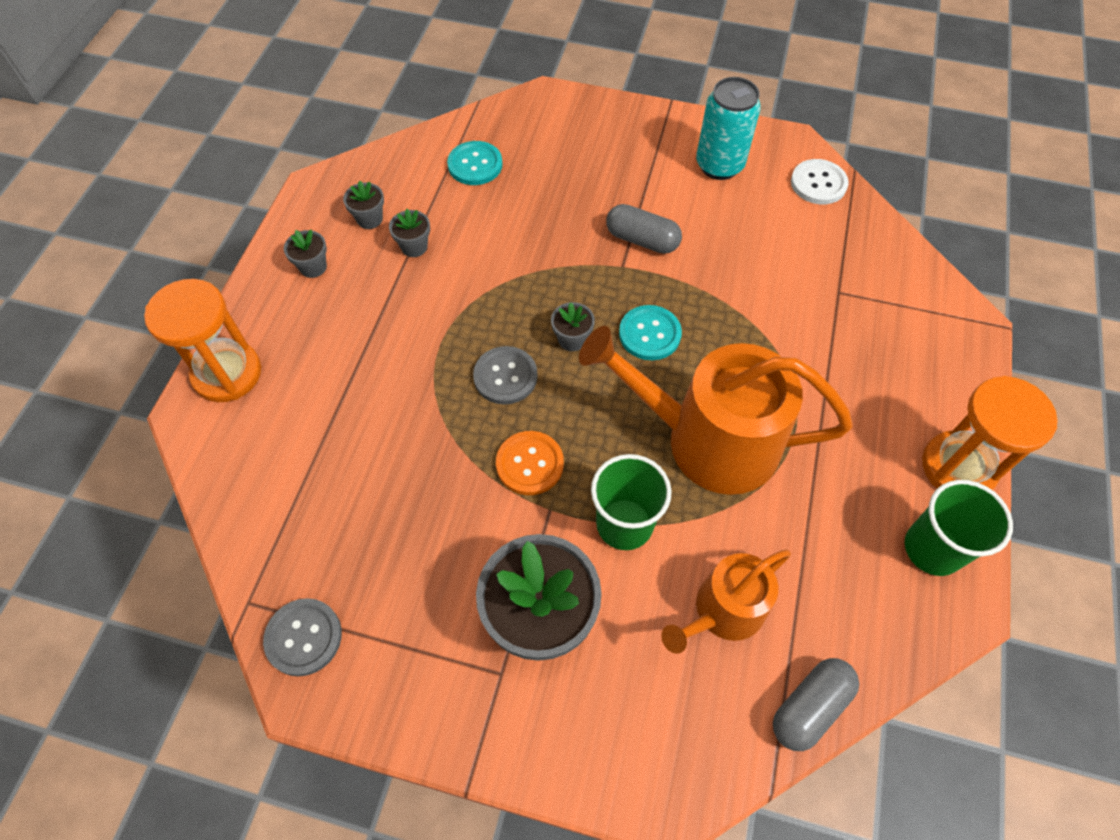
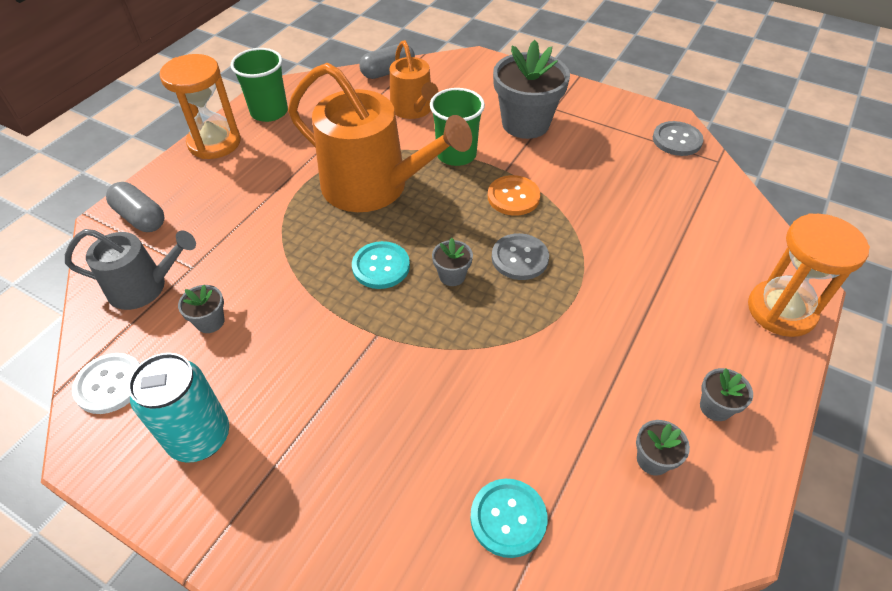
camera: 165 degrees left, 10 degrees down
grey flower pot [389,209,430,257] -> grey flower pot moved to [178,285,225,333]
grey capsule [606,204,682,254] -> grey capsule moved to [106,182,164,232]
orange watering can [661,549,791,654] -> orange watering can turned 90 degrees clockwise [390,40,439,119]
none -> grey watering can [65,229,196,310]

